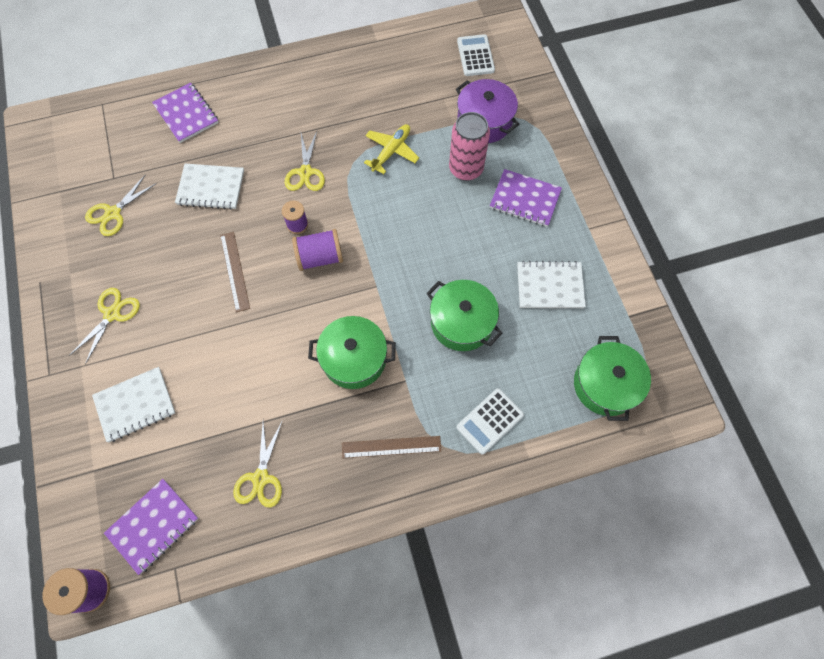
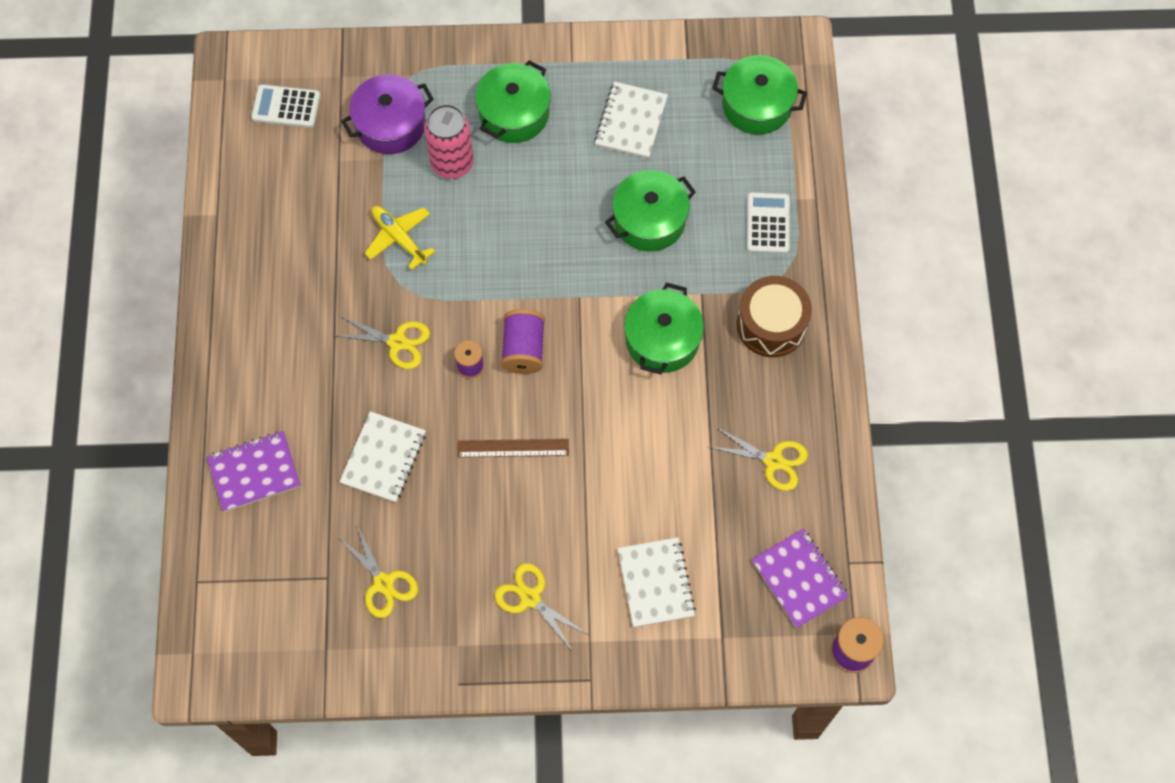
camera: 75 degrees left, 0 degrees up
brown ruler [342,436,441,458] -> brown drum [737,276,812,357]
white calculator [457,389,524,455] -> white calculator turned 150 degrees counterclockwise [747,192,790,254]
purple notebook [490,169,562,227] -> green pot [475,60,551,143]

